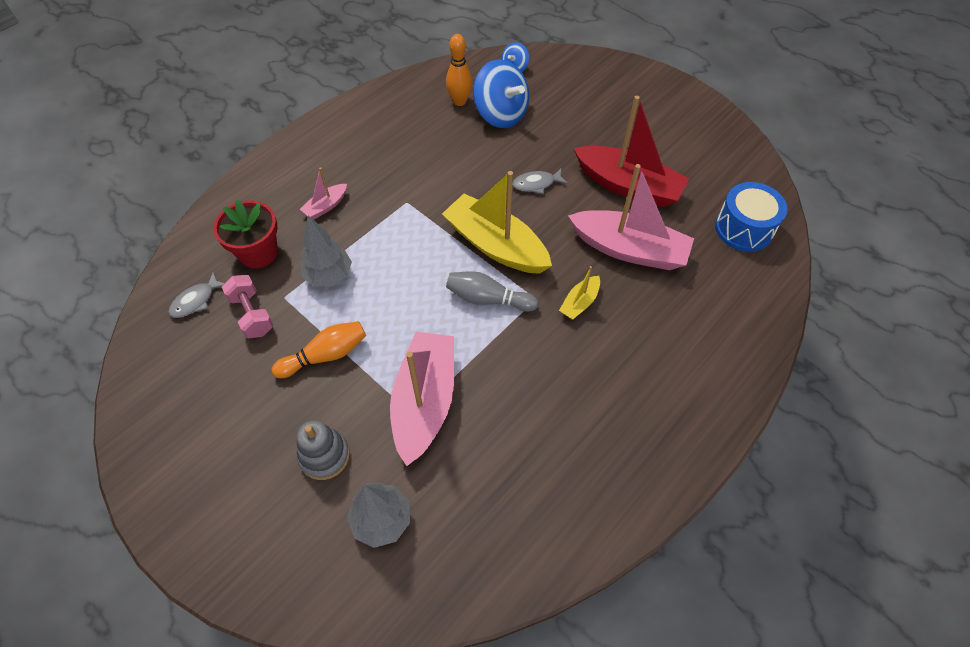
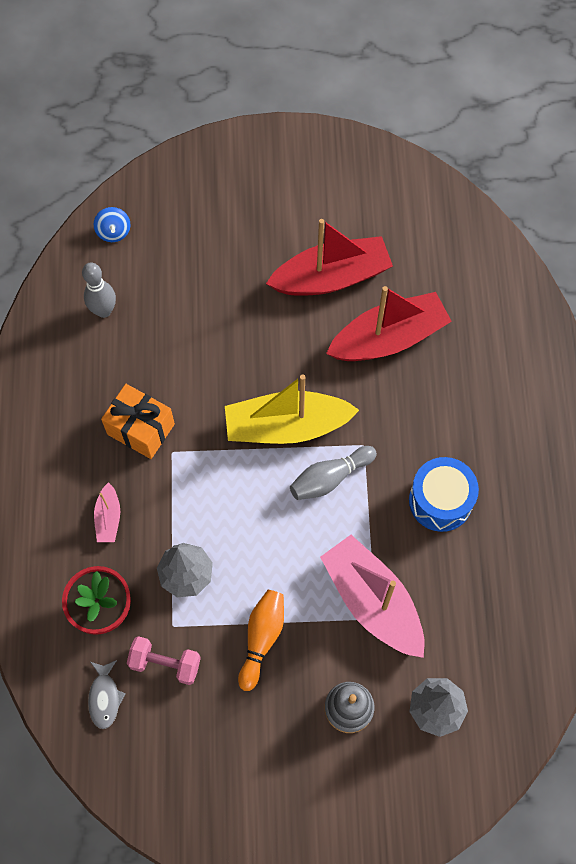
camera: 45 degrees left, 10 degrees up
orange bowling pin [446,34,472,106] -> grey bowling pin [82,263,116,318]
blue spinning top [473,59,529,128] -> none
grey fish [513,169,568,194] -> none
yellow boat [559,266,600,320] -> none
pink boat [568,164,694,270] -> red boat [326,286,452,361]
blue drum [715,182,787,252] -> blue drum moved to [409,457,479,532]
none -> orange gift [101,384,175,459]

